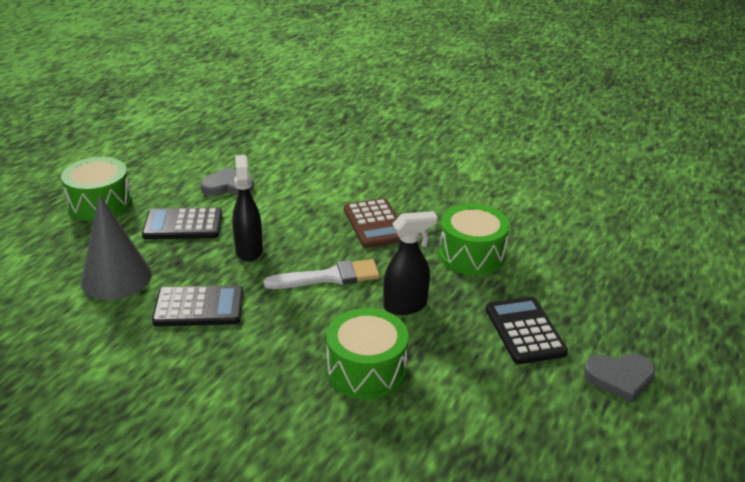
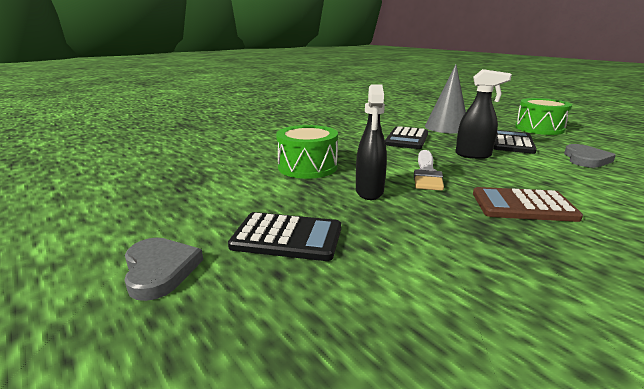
camera: 115 degrees right, 10 degrees down
green drum [439,204,510,275] -> none
grey heart [584,353,656,403] -> grey heart turned 135 degrees clockwise [124,238,203,301]

